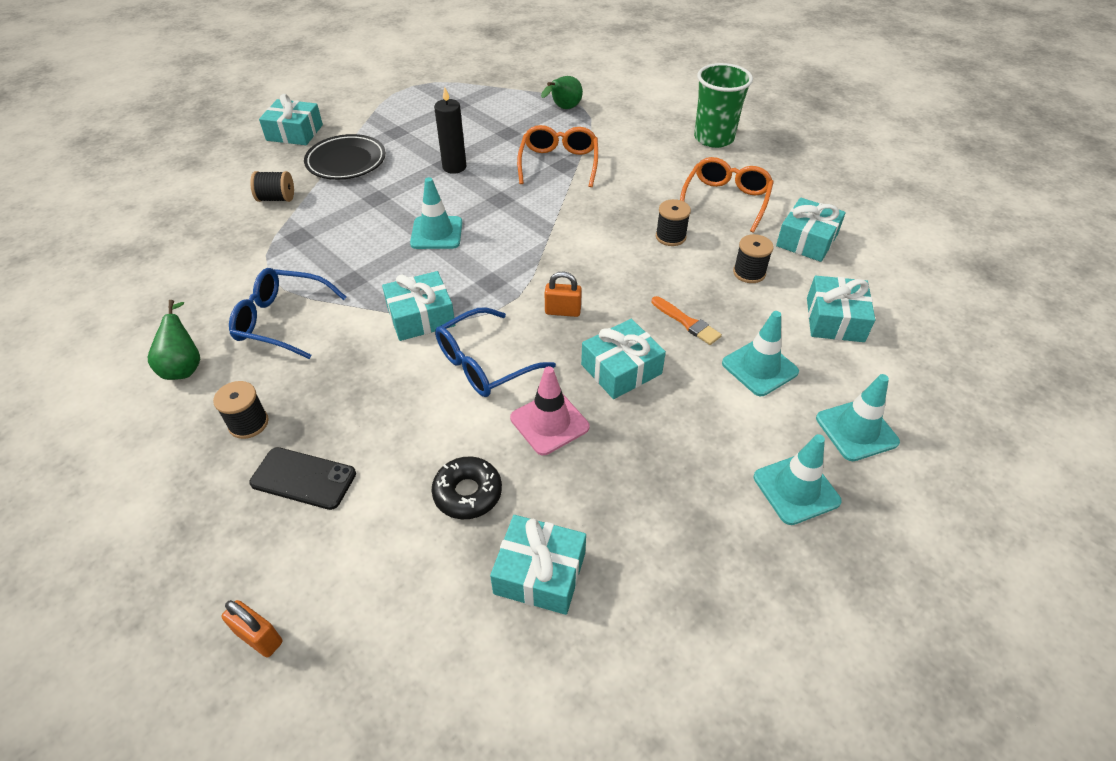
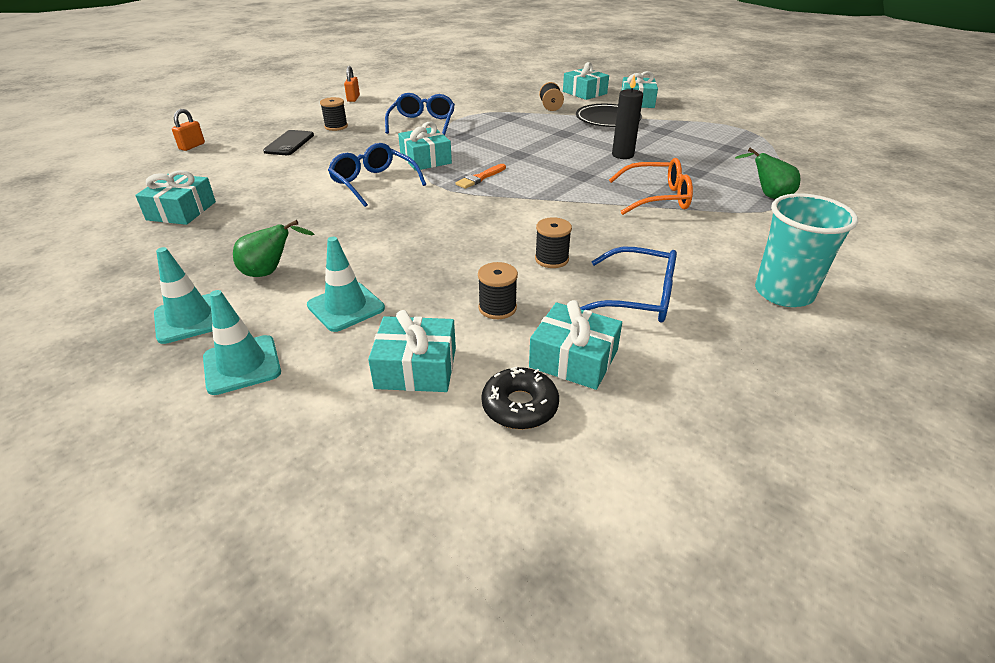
camera: 85 degrees right, 10 degrees down
green pear [148,300,200,380] -> green pear moved to [233,220,314,277]
turquoise traffic cone [410,177,462,249] -> none
black donut [432,457,502,519] -> black donut moved to [481,367,559,429]
pink traffic cone [510,366,590,455] -> none
orange padlock [545,271,582,317] -> orange padlock moved to [344,66,360,102]
turquoise gift [581,319,666,399] -> turquoise gift moved to [563,62,609,100]
orange brush [651,296,722,345] -> orange brush moved to [455,164,506,189]
orange glasses [680,157,774,233] -> blue glasses [580,247,677,323]
green cup [694,63,753,148] -> turquoise cup [755,193,858,307]

